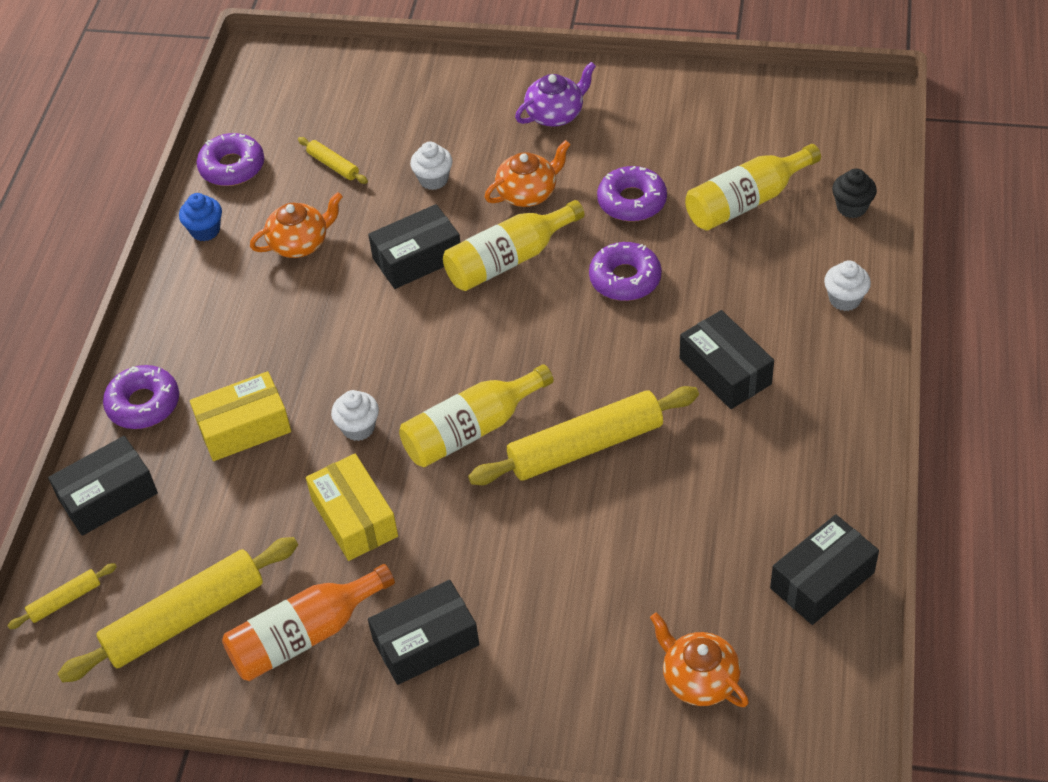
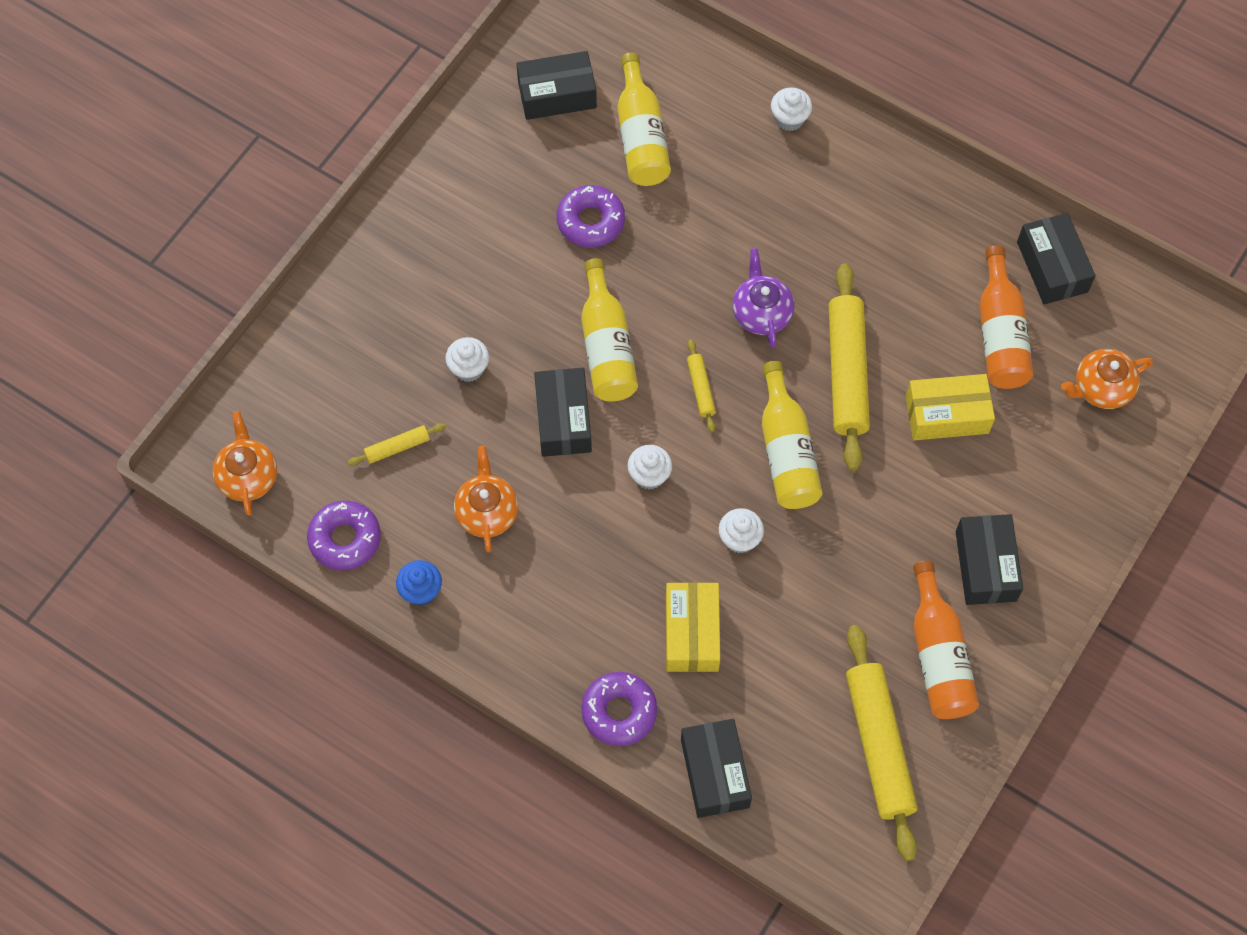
camera: 70 degrees left, 15 degrees up
yellow rolling pin [7,563,117,629] -> yellow rolling pin moved to [687,339,716,432]
yellow box [306,454,398,561] -> yellow box moved to [906,374,995,440]
orange teapot [485,140,571,207] -> orange teapot moved to [213,411,277,516]
purple teapot [515,62,596,127] -> purple teapot moved to [732,248,795,348]
purple donut [589,242,662,301] -> none
black box [680,310,774,409] -> black box moved to [517,51,597,120]
black cupcake [832,168,877,218] -> none
none -> white cupcake [627,445,672,490]
none -> orange bottle [979,245,1033,389]

